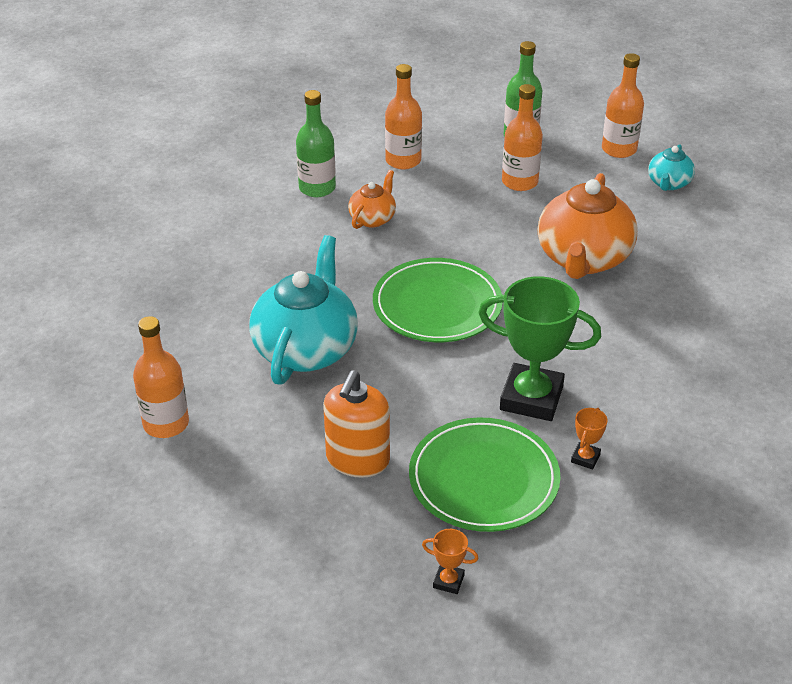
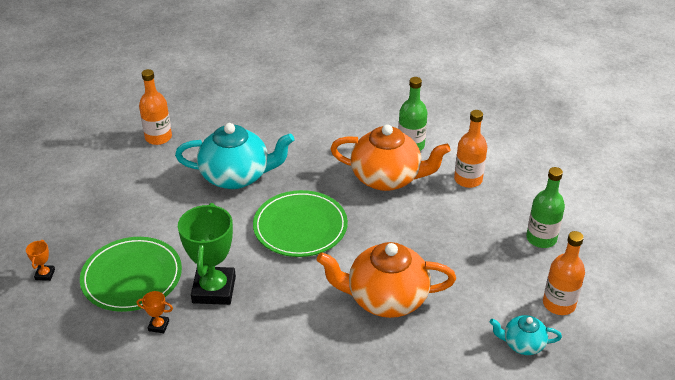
camera: 75 degrees right, 0 degrees up
orange soap dispenser [323,370,390,478] -> none
orange teapot [348,170,396,229] -> orange teapot [330,124,450,191], size x1.98
orange bottle [502,84,543,191] -> none

